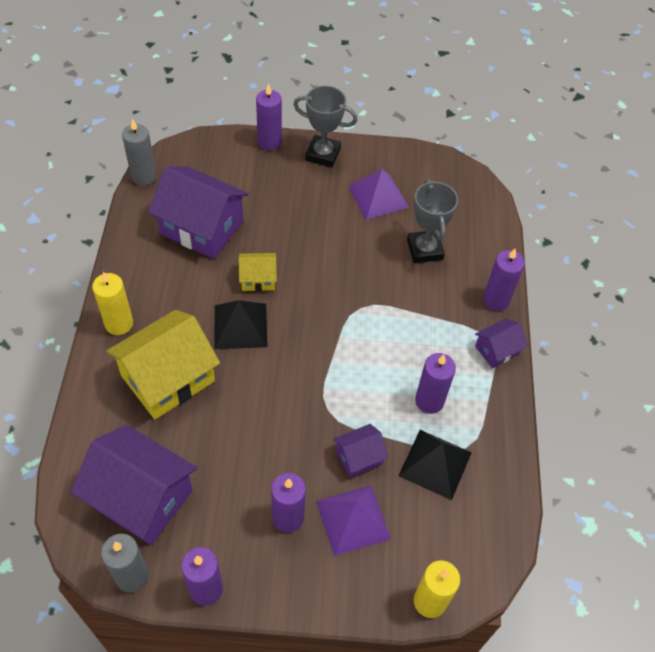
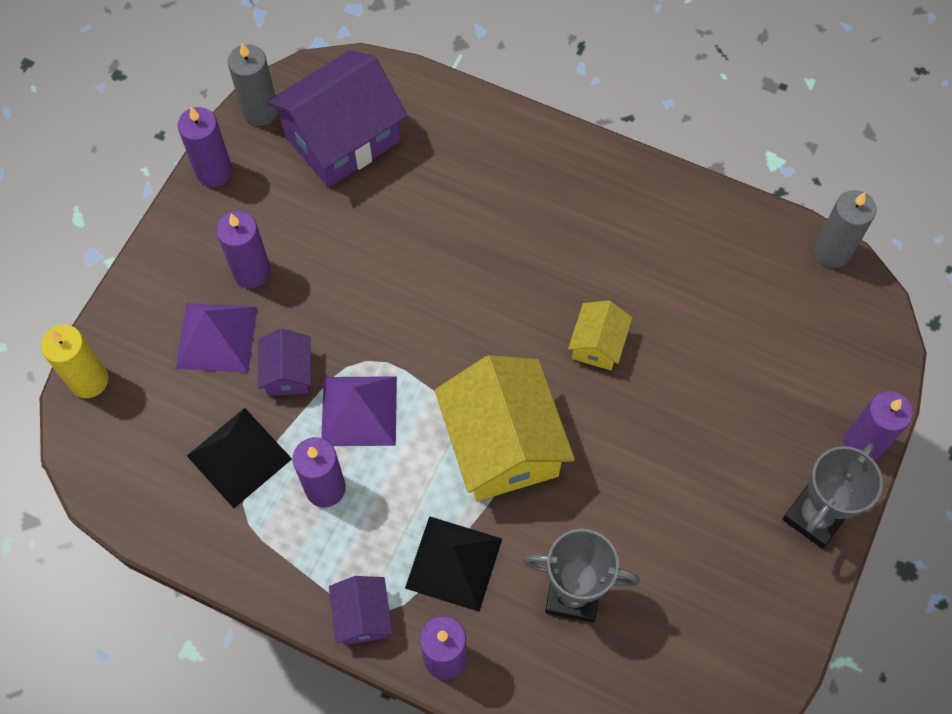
camera: 115 degrees right, 10 degrees up
yellow candle [92,272,133,335] -> none
yellow house [106,310,220,419] -> yellow house moved to [435,355,575,501]
purple house [148,166,249,259] -> none
black pyramid [214,300,268,349] -> black pyramid moved to [405,516,502,612]
purple pyramid [348,169,409,220] -> purple pyramid moved to [321,376,397,446]

